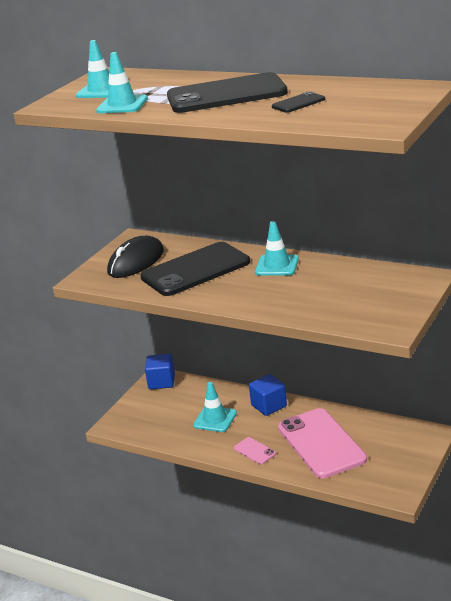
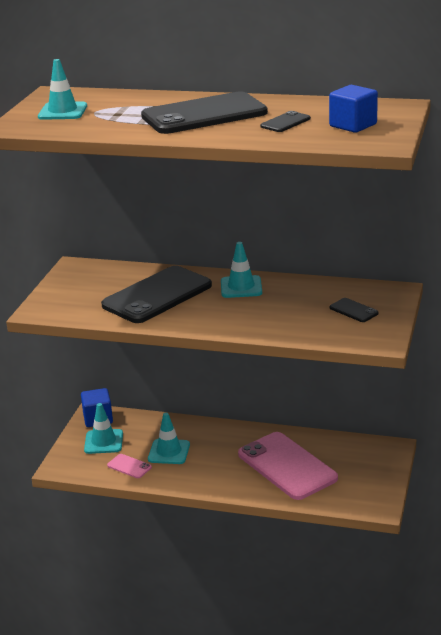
camera: 15 degrees left, 0 degrees up
turquoise traffic cone [96,52,148,113] -> turquoise traffic cone moved to [84,403,123,454]
black mouse [107,236,164,278] -> none
pink phone [234,437,276,464] -> pink phone moved to [107,454,152,478]
blue cube [249,374,287,416] -> blue cube moved to [329,85,378,133]
none -> black phone [329,298,379,322]

